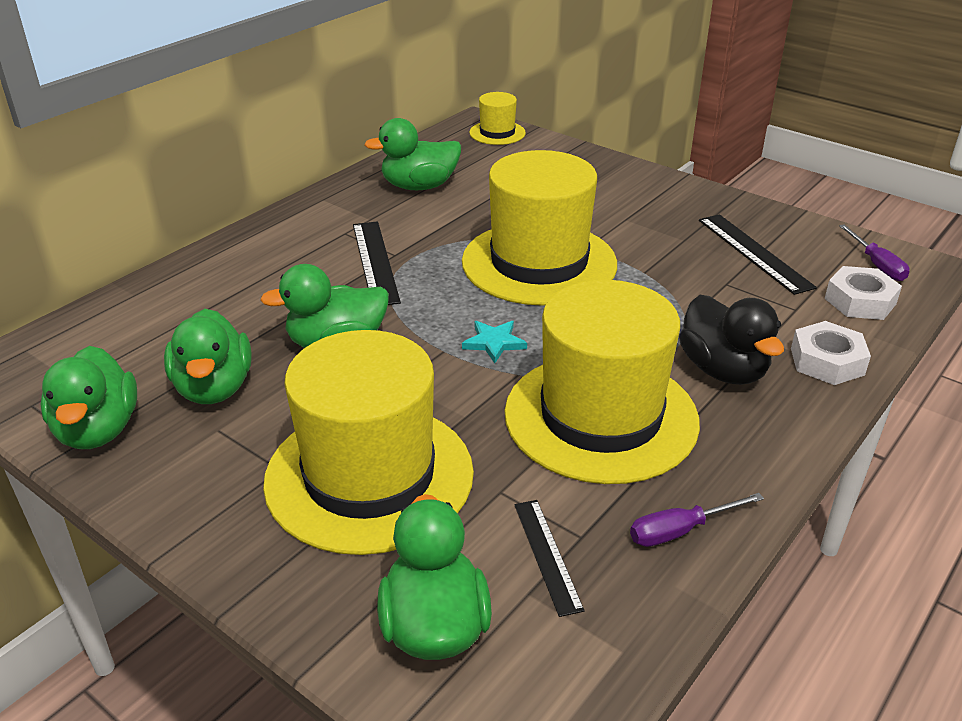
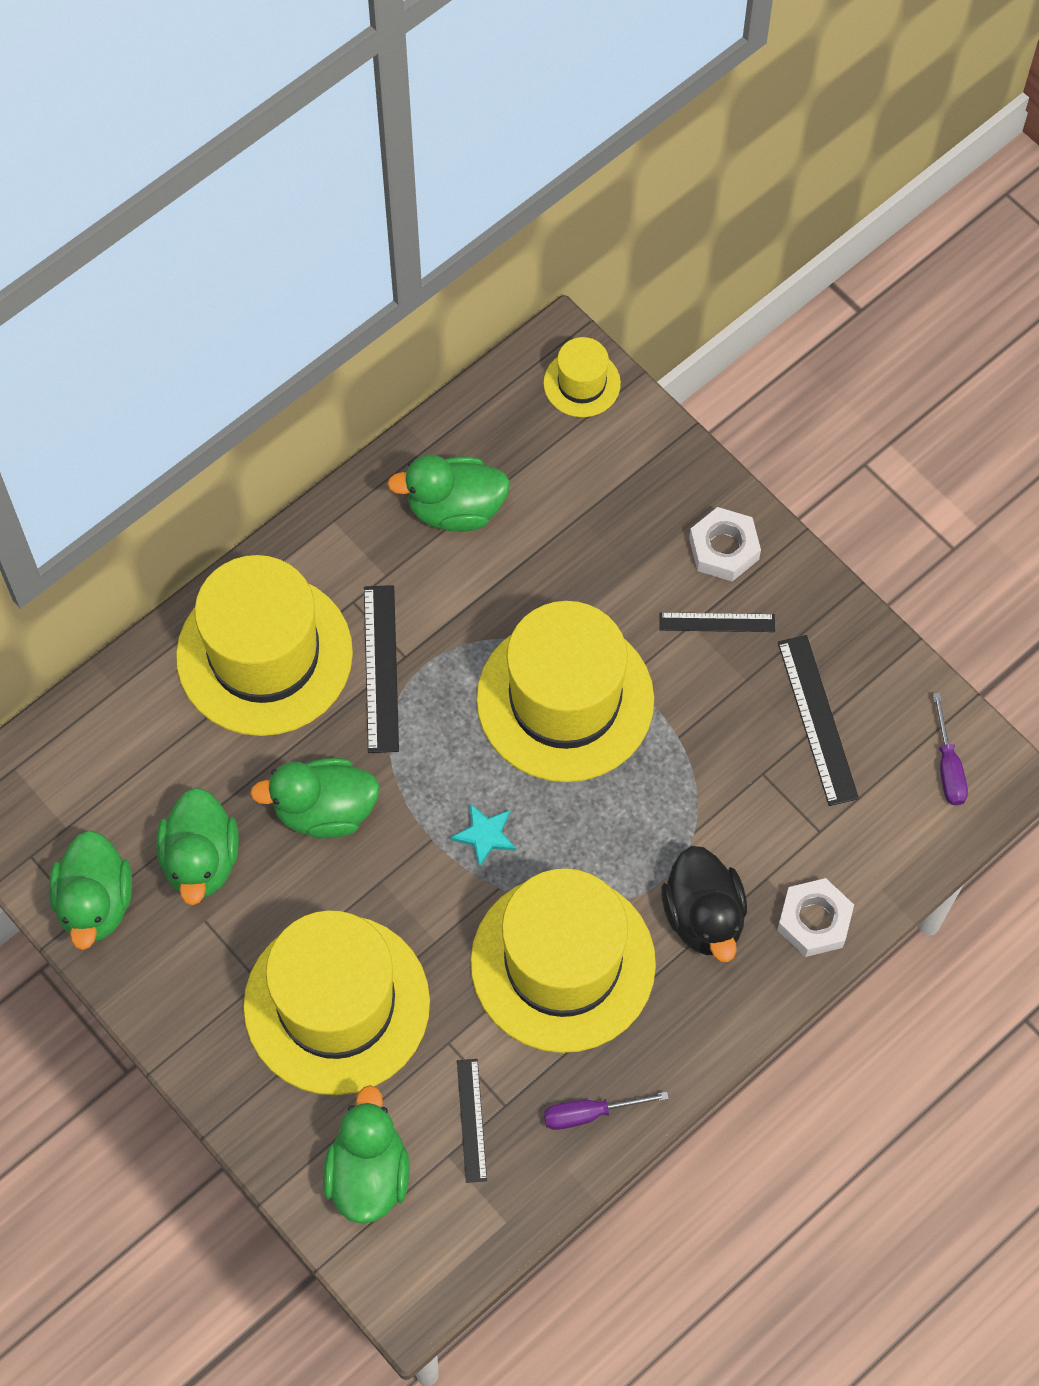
camera: 10 degrees right, 30 degrees up
white nut [824,266,902,320] -> white nut moved to [689,507,761,582]
none -> yellow hat [176,555,353,736]
none -> black ruler [659,612,775,632]

